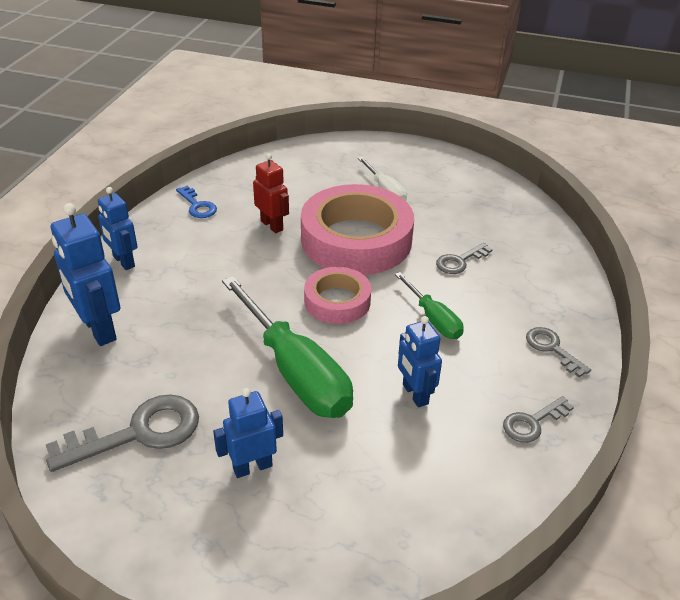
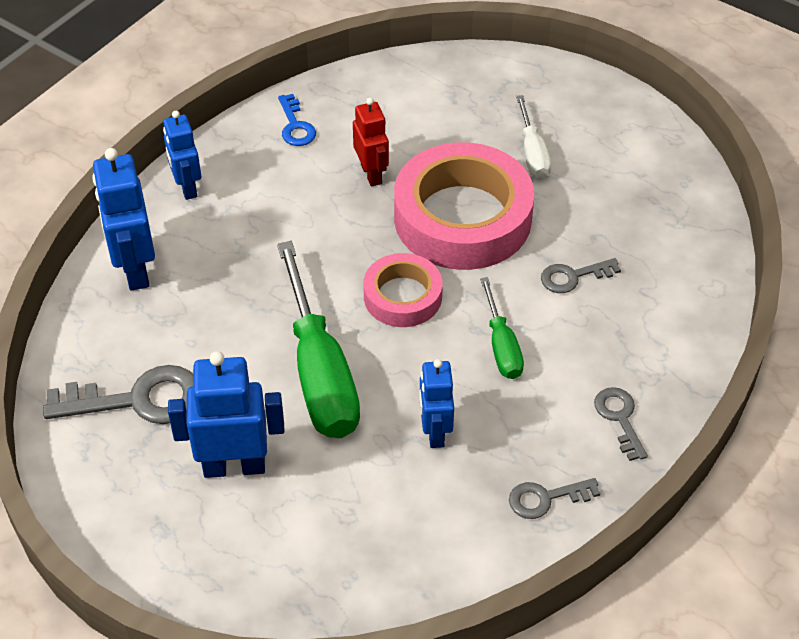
camera: 20 degrees right, 10 degrees up
blue robot [213,388,283,478] -> blue robot [168,351,285,478], size x1.55

